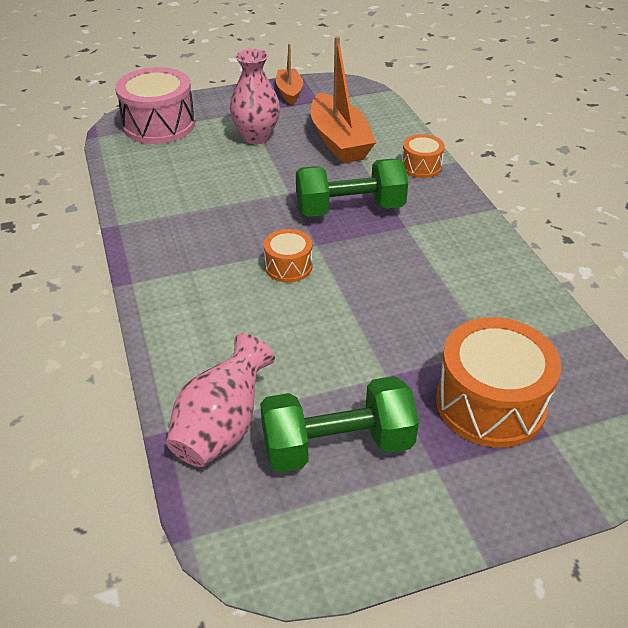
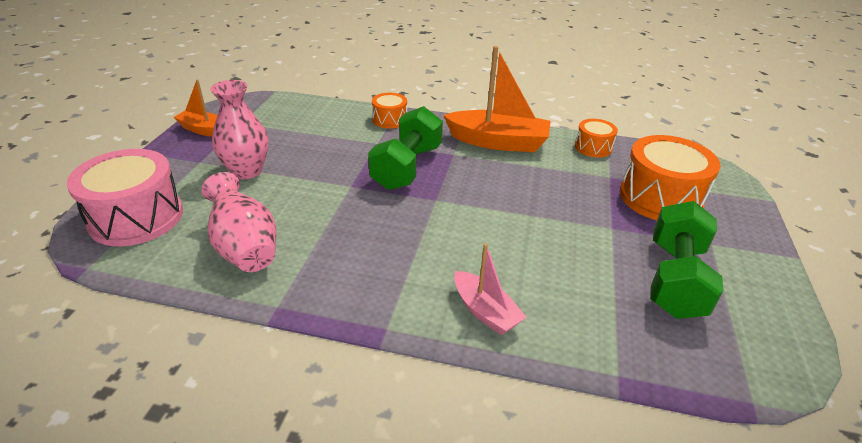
camera: 60 degrees left, 5 degrees down
pink vase [166,334,275,467] -> pink vase moved to [201,172,276,272]
orange drum [264,229,312,282] -> orange drum moved to [575,119,618,158]
orange boat [311,36,376,163] -> orange boat moved to [443,46,550,152]
none -> pink boat [454,243,527,335]

